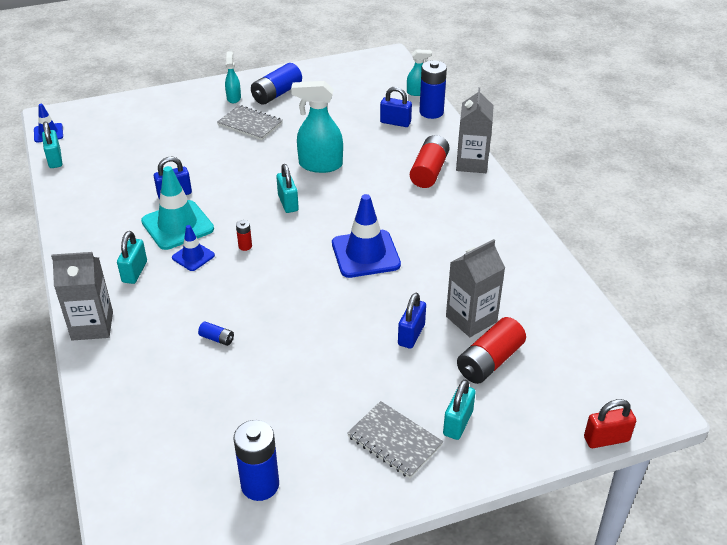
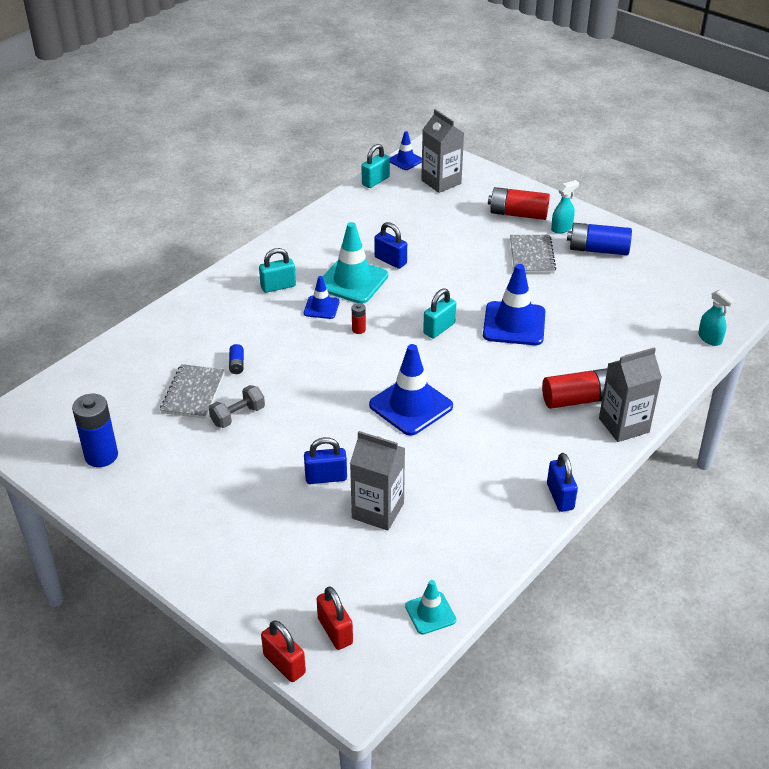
camera: 60 degrees right, 0 degrees up
grey carton [51,252,113,341] -> grey carton moved to [421,109,464,193]
turquoise spray bottle [291,81,343,173] -> blue traffic cone [483,264,545,345]
grey notebook [347,401,443,478] -> grey notebook moved to [160,364,225,419]
blue padlock [380,87,412,127] -> blue padlock moved to [547,453,578,512]
blue battery [419,60,447,119] -> none
turquoise padlock [443,380,476,440] -> none
red battery [457,317,526,384] -> red battery moved to [488,187,550,220]
none -> grey dumbbell [209,385,265,428]
none -> red padlock [317,586,353,650]
none -> turquoise traffic cone [405,580,456,635]

